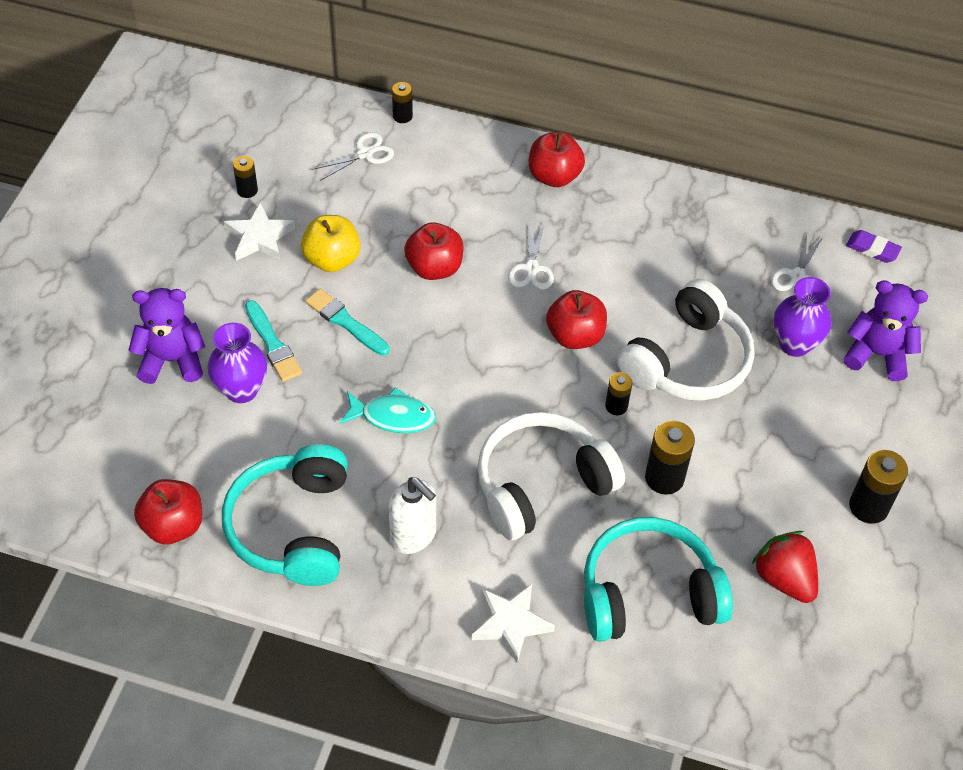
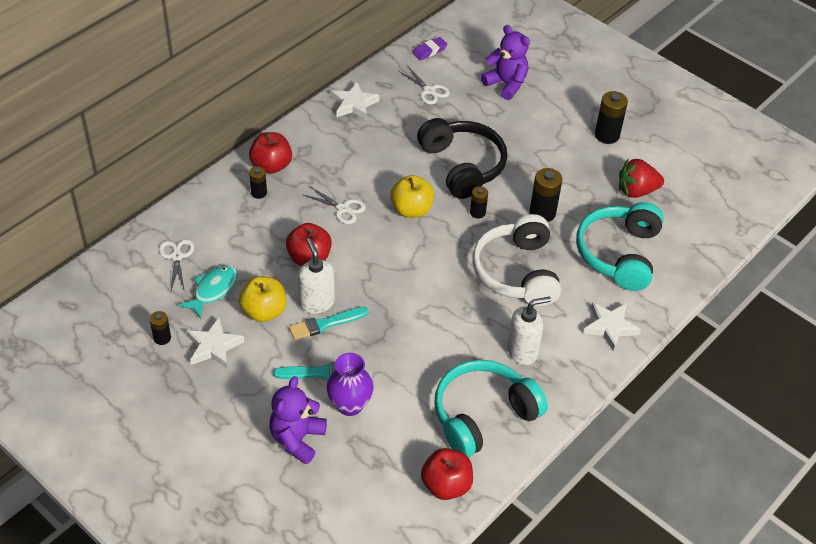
camera: 65 degrees left, 5 degrees down
turquoise headphones [222,444,348,586] -> turquoise headphones turned 120 degrees clockwise [434,360,548,458]
turquoise fish [339,387,436,433] -> turquoise fish moved to [178,265,238,319]
black battery [392,82,413,123] -> black battery moved to [249,167,267,199]
red apple [546,290,607,349] -> yellow apple [390,175,434,218]
white headphones [617,279,755,401] -> black headphones [417,118,507,199]
purple vase [774,277,832,357] -> none
purple teddy bear [844,280,928,381] -> purple teddy bear turned 90 degrees clockwise [481,25,530,100]
none -> white soap dispenser [298,238,335,314]
none -> white star [331,82,379,120]

